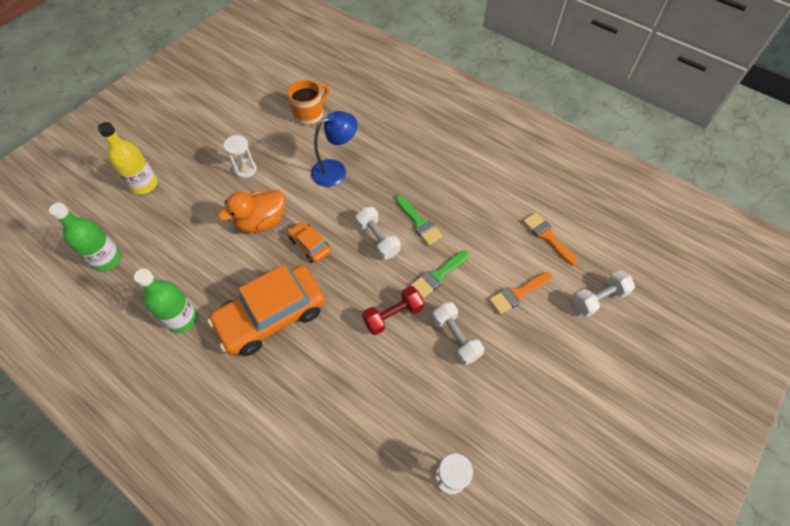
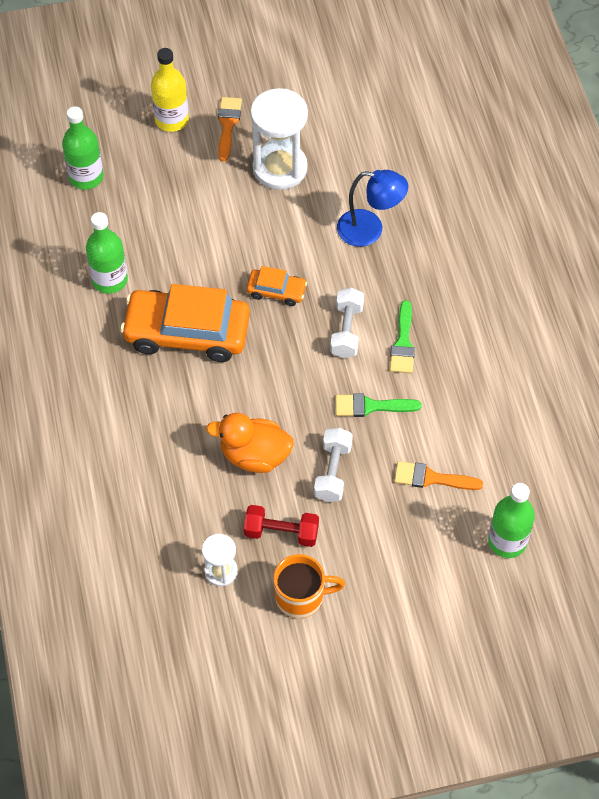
camera: 40 degrees right, 0 degrees up
orange duck [218,190,285,233] -> orange duck moved to [206,413,294,473]
white hourglass [223,135,257,178] -> white hourglass [250,88,308,190], size x1.89
orange mug [287,80,329,125] -> orange mug moved to [273,554,345,618]
orange car [288,221,331,263] -> orange car turned 105 degrees clockwise [247,266,307,306]
red dumbbell [362,286,424,335] -> red dumbbell moved to [244,505,319,547]
orange brush [523,212,577,265] -> orange brush moved to [218,97,242,161]
white dumbbell [573,270,635,317] -> green bottle [488,483,535,558]

